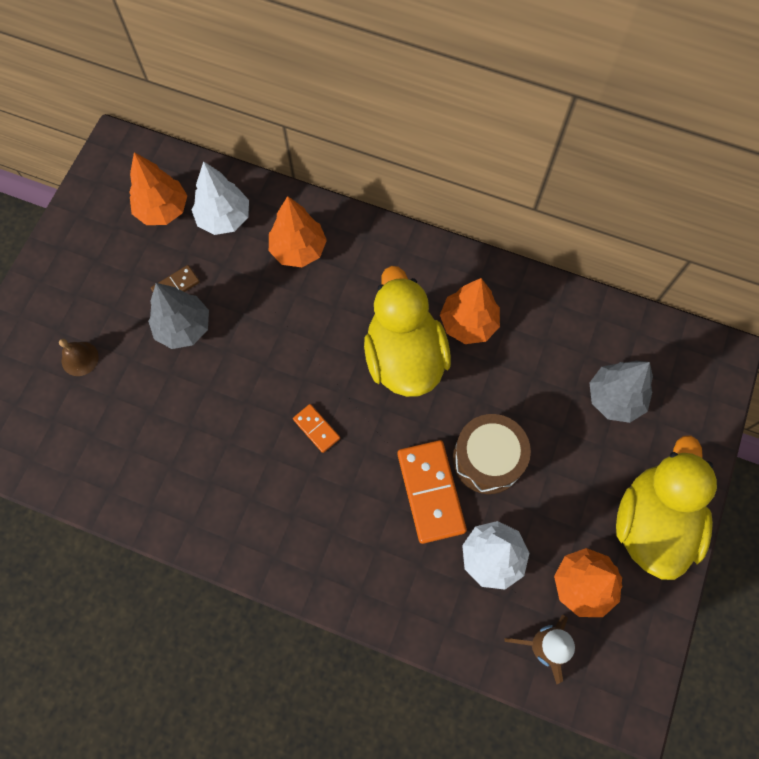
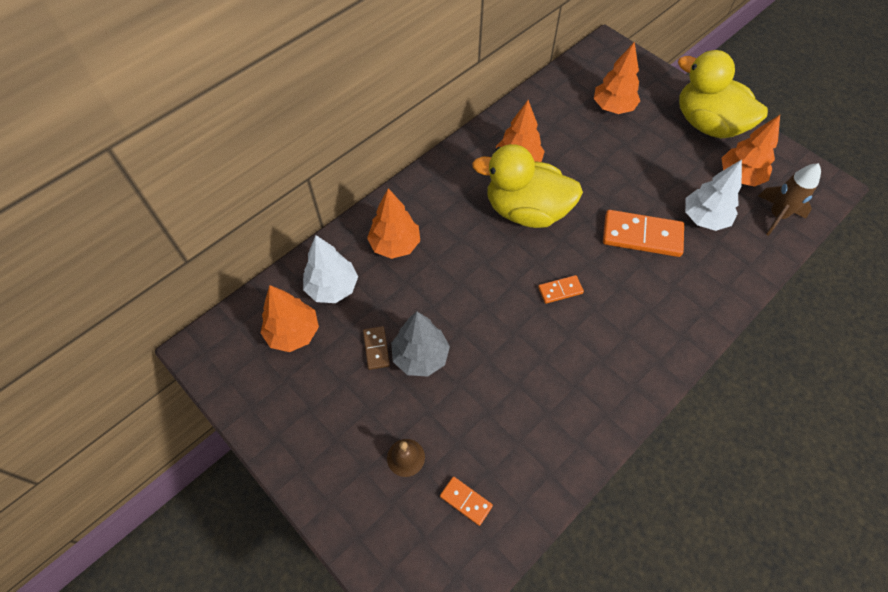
camera: 65 degrees left, 10 degrees down
brown drum [453,414,531,494] -> none
grey tree [590,361,653,423] -> orange tree [594,42,640,114]
none -> orange domino [440,477,493,526]

